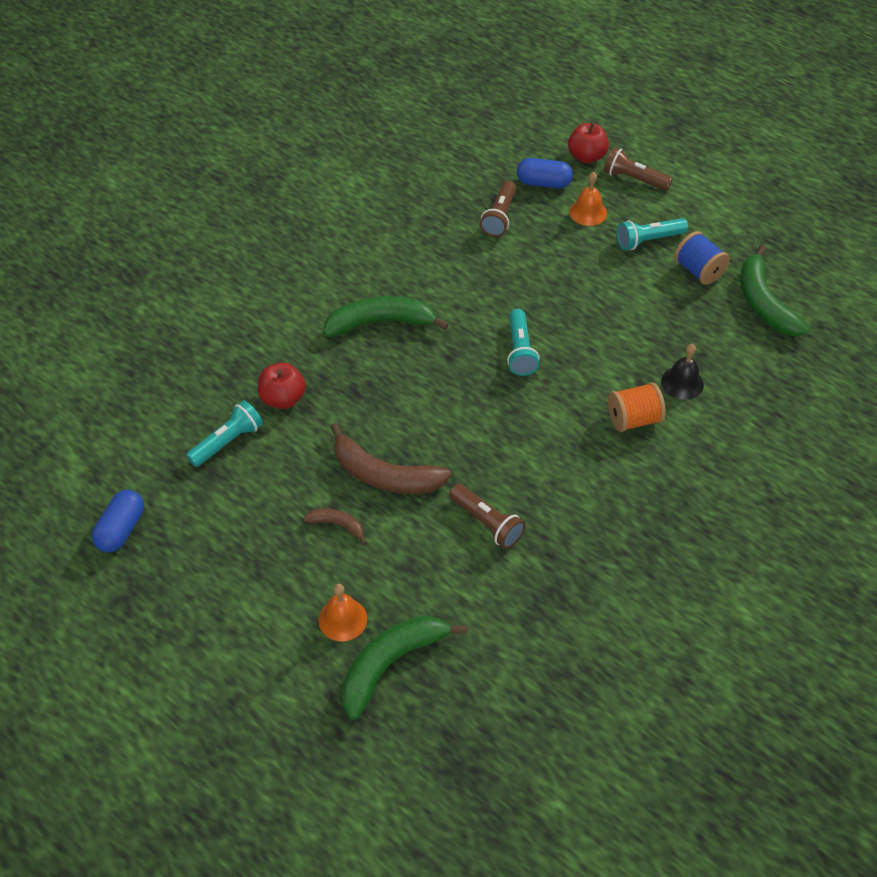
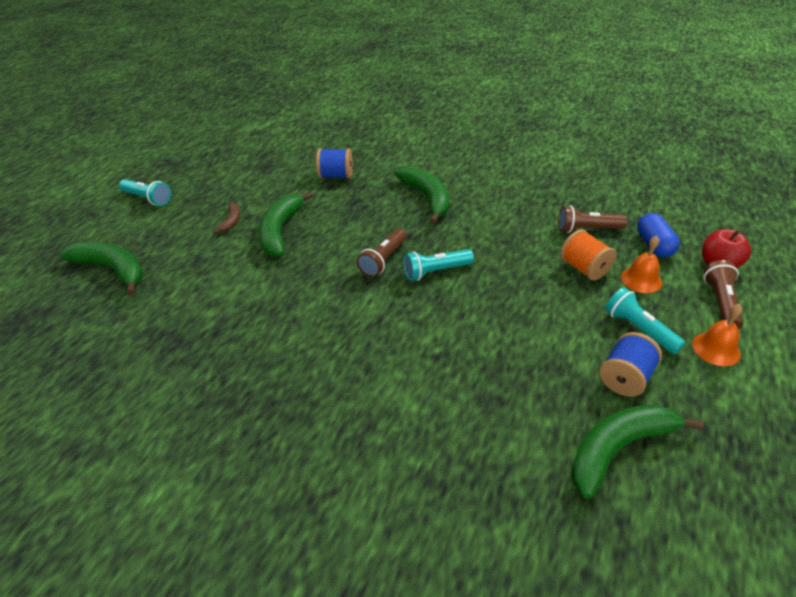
camera: 75 degrees right, 10 degrees down
blue capsule [92,490,144,552] -> none
turquoise flashlight [186,400,263,467] -> turquoise flashlight moved to [119,179,171,206]
red apple [258,363,306,409] -> blue spool [316,149,353,179]
orange bell [319,584,367,642] -> orange bell moved to [692,304,743,366]
brown banana [330,423,451,494] -> green banana [259,191,313,257]
brown flashlight [449,484,526,549] -> brown flashlight moved to [357,228,407,277]
orange spool [608,382,666,432] -> orange spool moved to [560,229,616,281]
black bell [661,344,704,400] -> none

